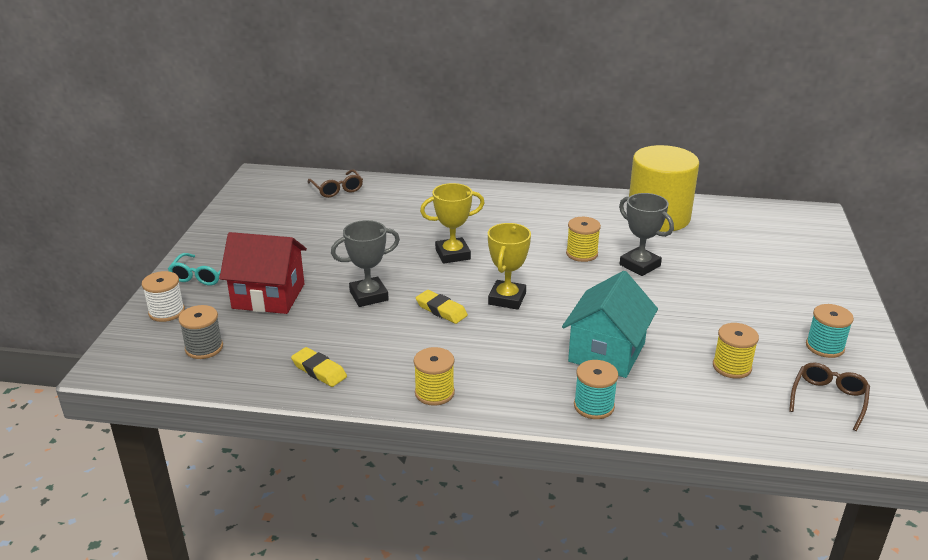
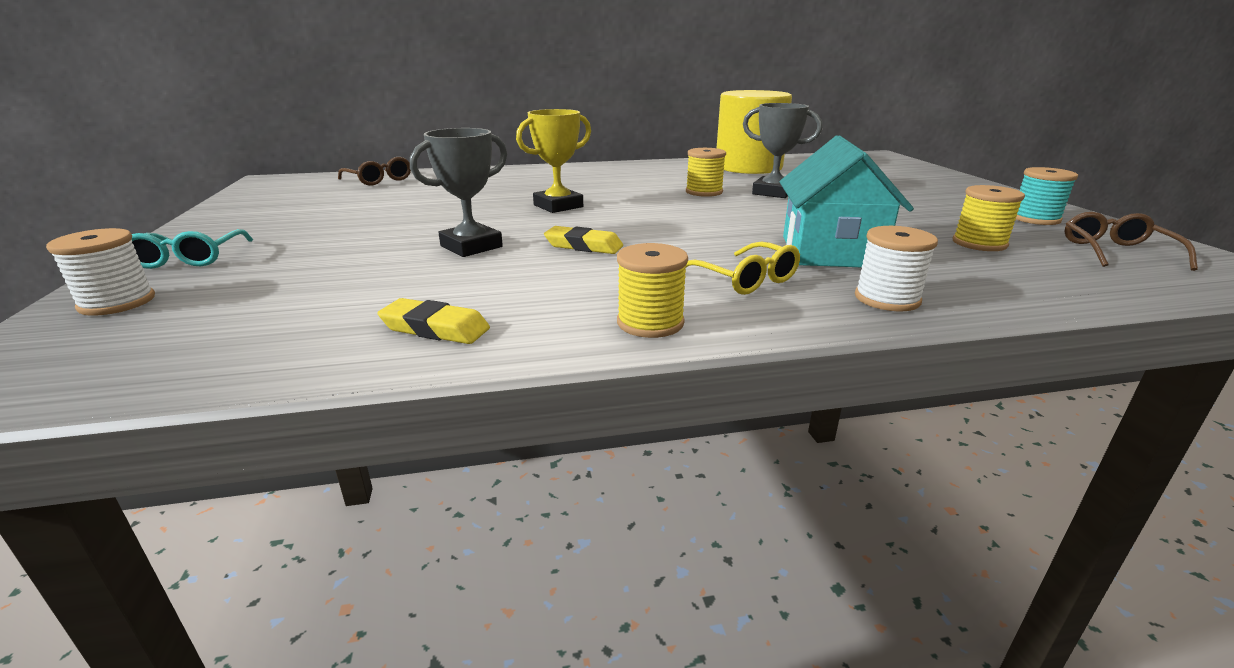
camera: 20 degrees left, 5 degrees down
grey spool [178,305,223,359] -> none
red house [219,232,307,314] -> none
yellow trophy [488,223,531,310] -> none
turquoise spool [574,360,618,419] -> white spool [855,226,938,311]
none -> yellow glasses [685,241,800,295]

